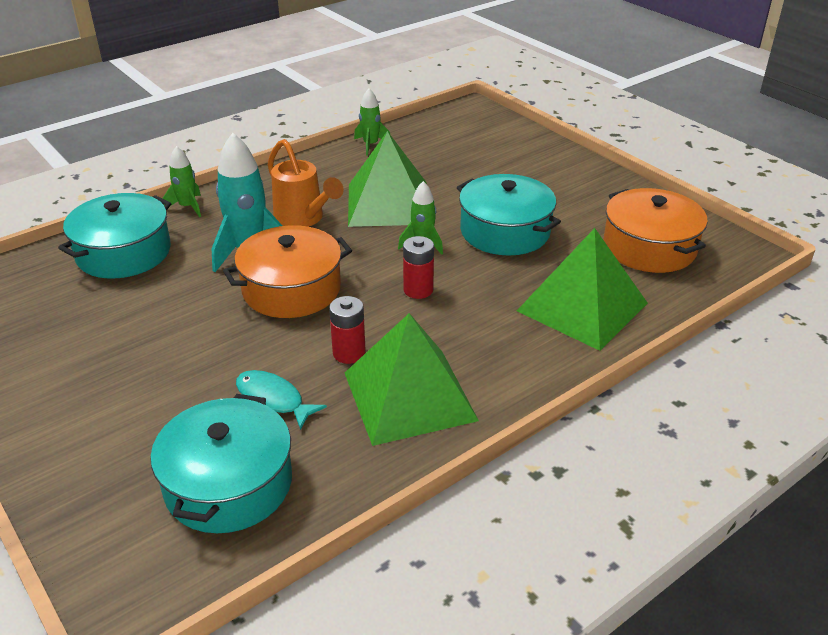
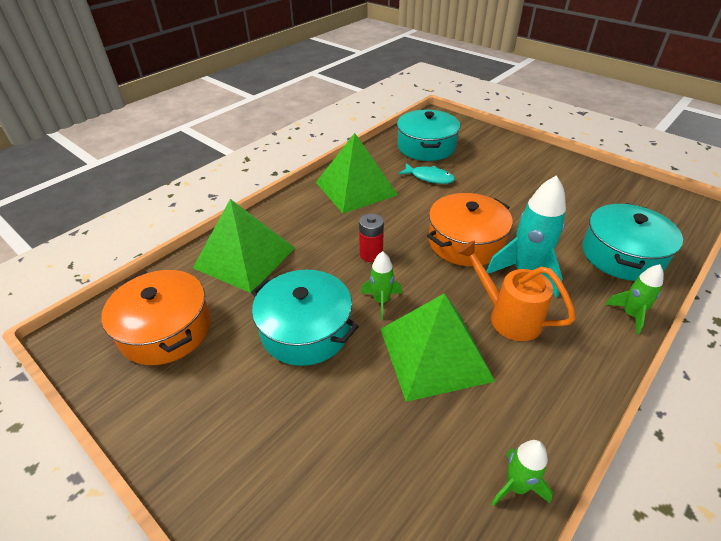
camera: 170 degrees right, 5 degrees up
red battery [329,296,366,364] -> none

